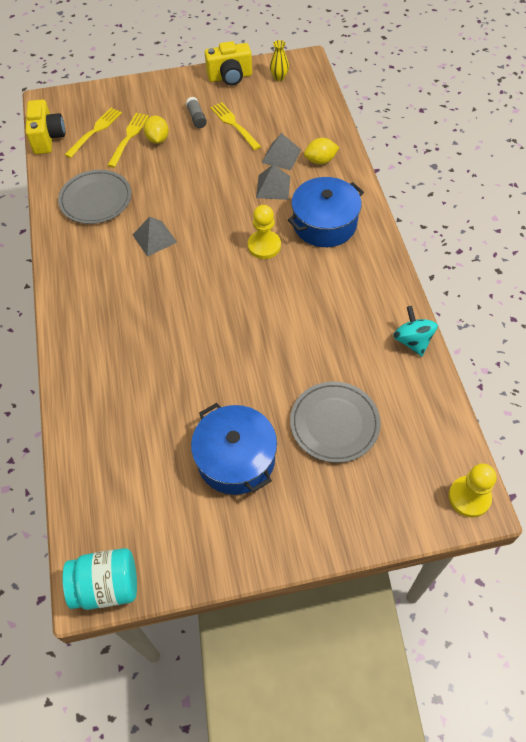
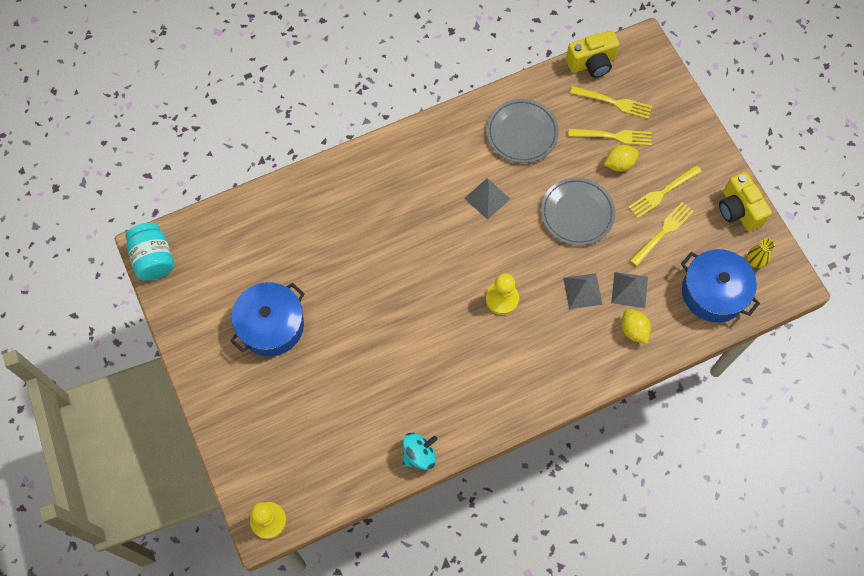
camera: 75 degrees right, 10 degrees up
grey glue stick [186,97,207,128] -> yellow fork [628,165,702,219]
blue pot [288,177,364,247] -> blue pot moved to [681,249,760,322]
grey plate [290,382,381,463] -> grey plate moved to [541,177,615,246]

